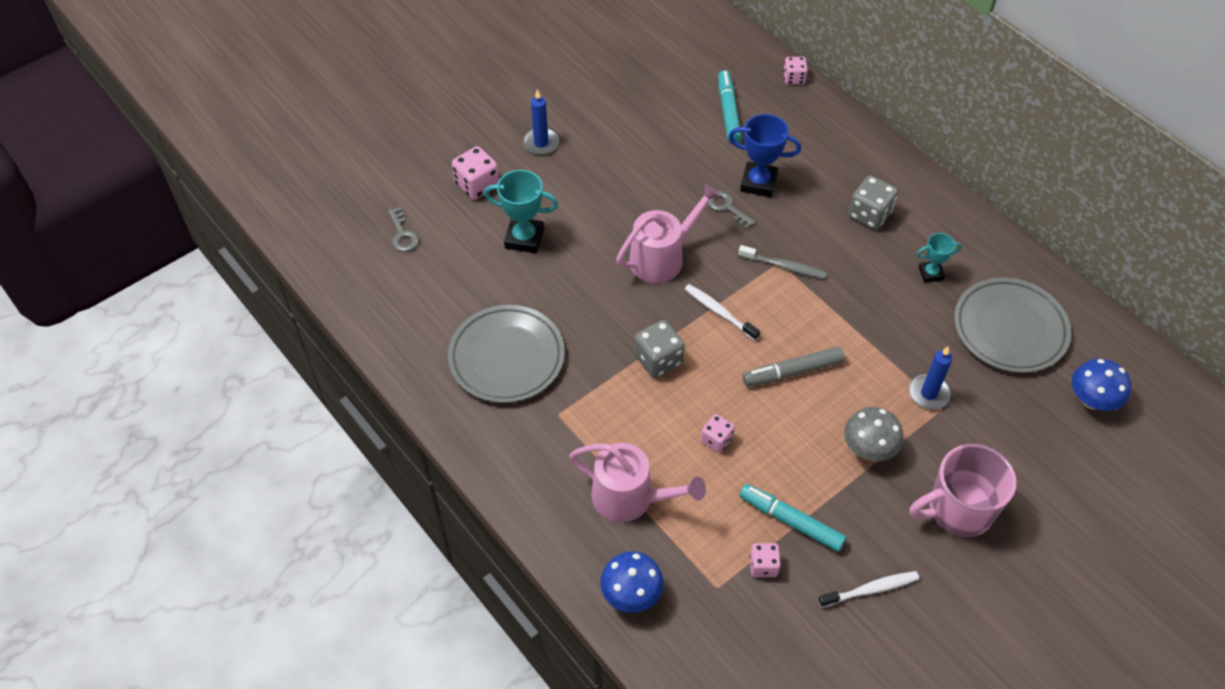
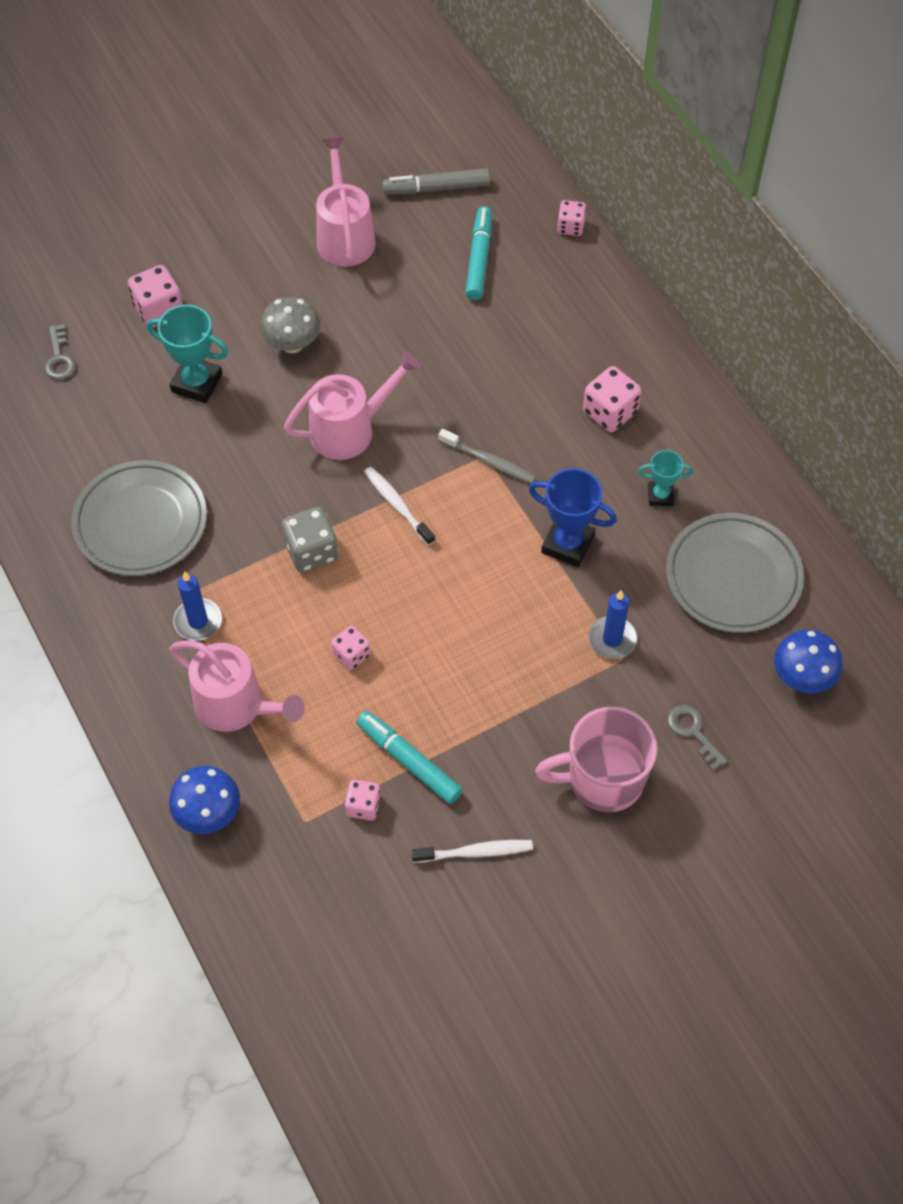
camera: 10 degrees right, 5 degrees up
blue candle [523,89,559,155] -> blue candle moved to [173,571,222,641]
grey key [707,191,756,230] -> grey key moved to [667,705,727,770]
blue trophy [729,114,801,197] -> blue trophy moved to [529,468,617,567]
grey marker [743,346,845,387] -> grey marker moved to [382,168,490,195]
grey mushroom [844,407,903,462] -> grey mushroom moved to [260,297,321,353]
grey dice [848,175,898,230] -> pink dice [583,366,641,432]
none -> pink watering can [316,137,375,267]

